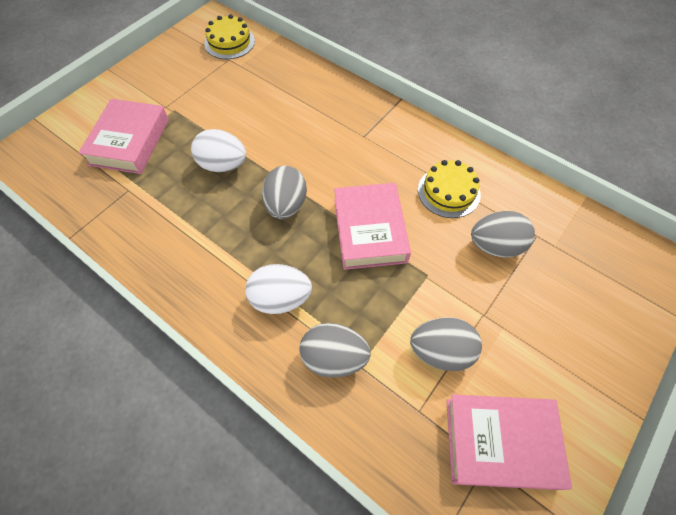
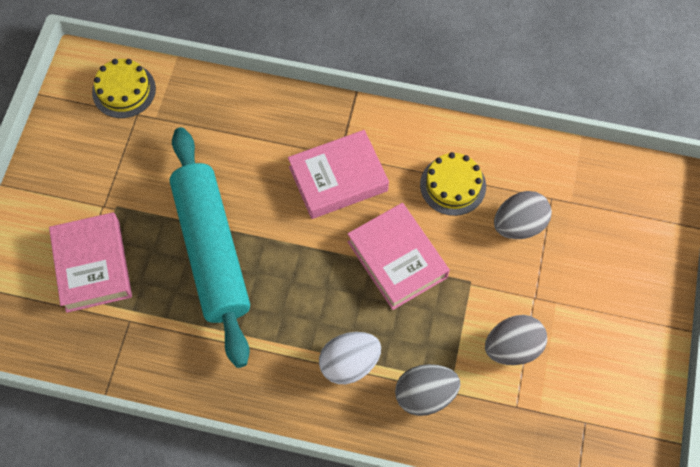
camera: 25 degrees left, 5 degrees up
white egg [191,129,246,172] -> turquoise rolling pin [170,127,250,368]
grey egg [262,166,307,219] -> none
pink book [446,394,572,490] -> pink book moved to [288,130,389,219]

